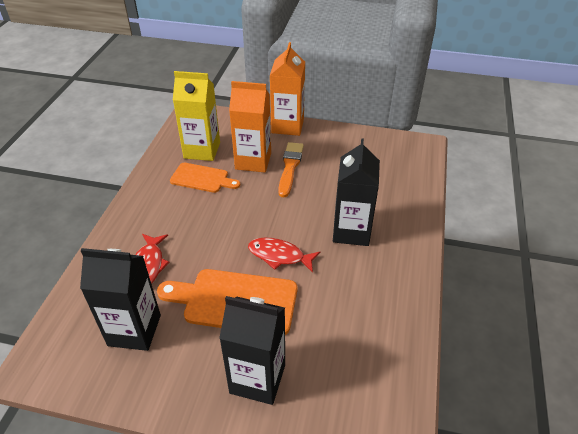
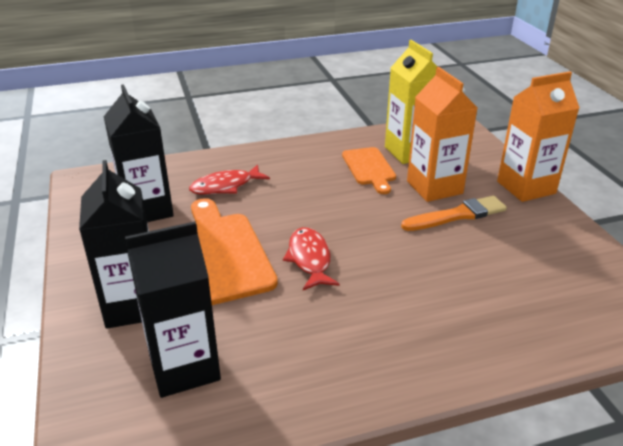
camera: 60 degrees right, 10 degrees down
black carton [333,138,380,246] -> black carton moved to [125,222,221,398]

